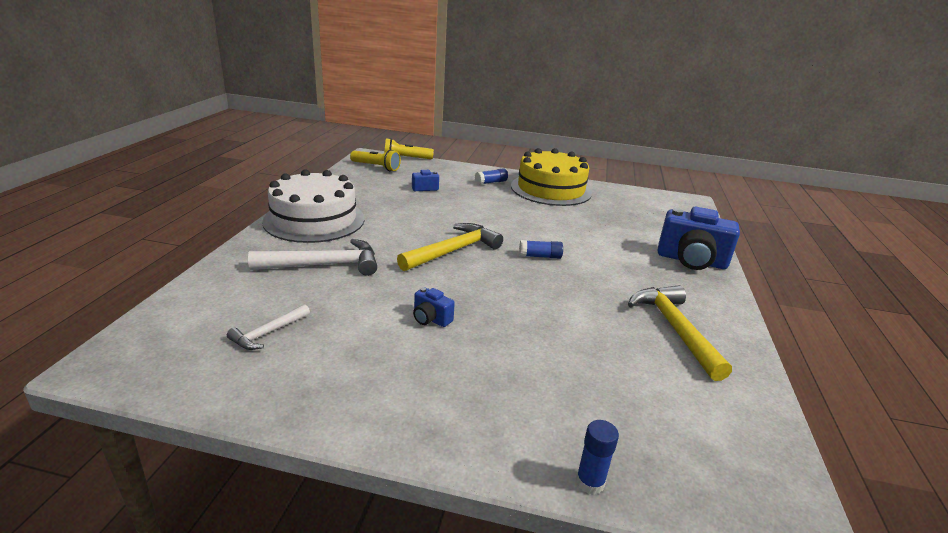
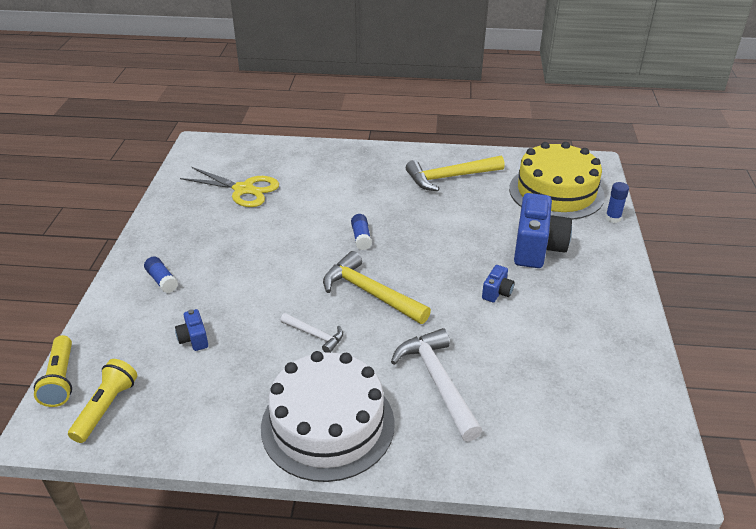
camera: 95 degrees left, 10 degrees up
white hammer [227,304,310,350] -> white hammer moved to [280,313,343,353]
yellow cake [511,148,592,206] -> yellow cake moved to [509,142,605,220]
blue camera [658,207,740,270] -> blue camera moved to [514,193,572,268]
none -> yellow scissors [180,167,279,207]

